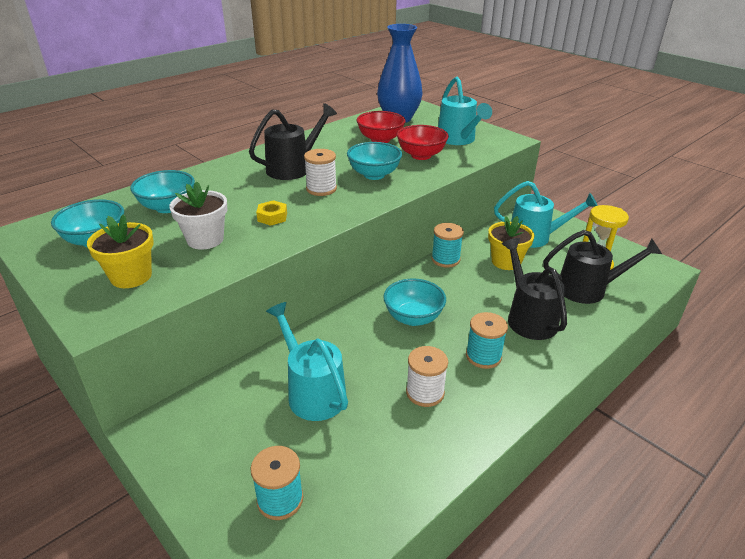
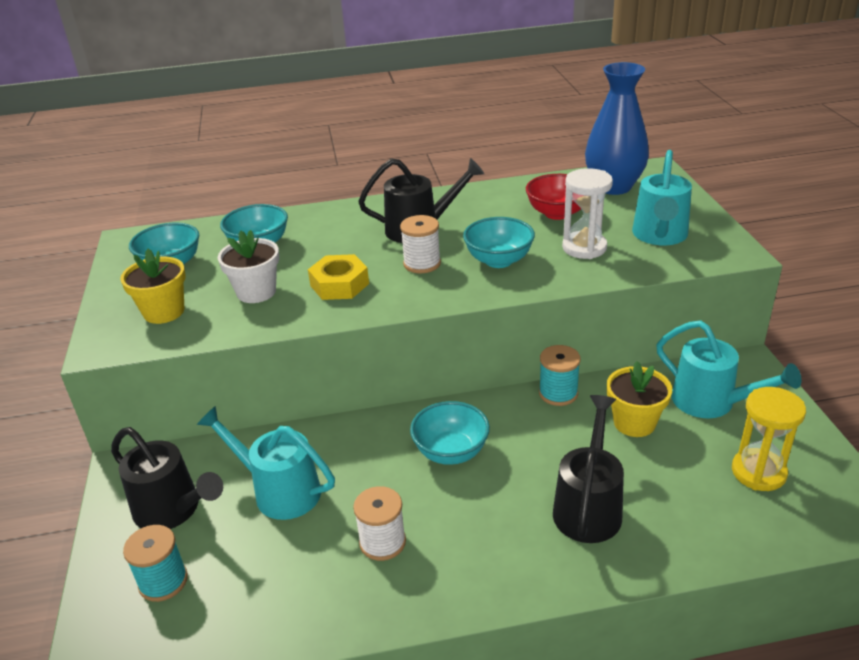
camera: 35 degrees right, 0 degrees up
yellow nut [256,200,287,226] -> yellow nut [308,254,369,300], size x1.58
turquoise watering can [266,302,348,421] -> turquoise watering can turned 60 degrees counterclockwise [197,406,335,520]
red bowl [397,125,449,160] -> white hourglass [562,168,613,259]
turquoise spool [466,312,508,369] -> none
black watering can [543,230,662,304] -> black watering can moved to [111,427,223,529]

